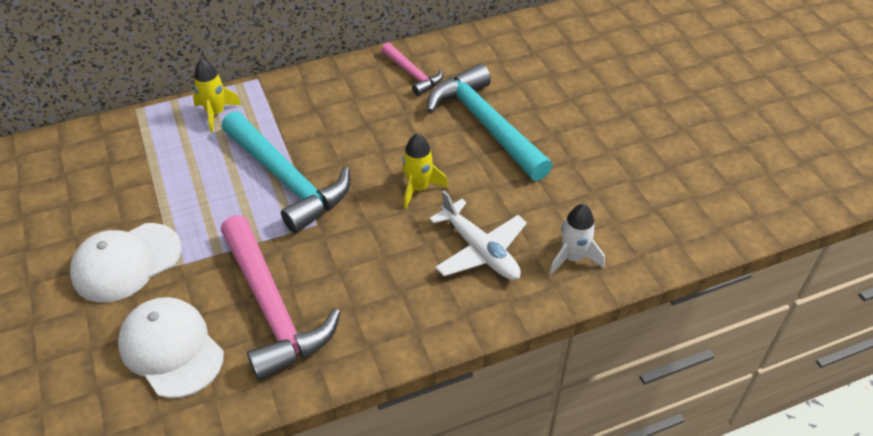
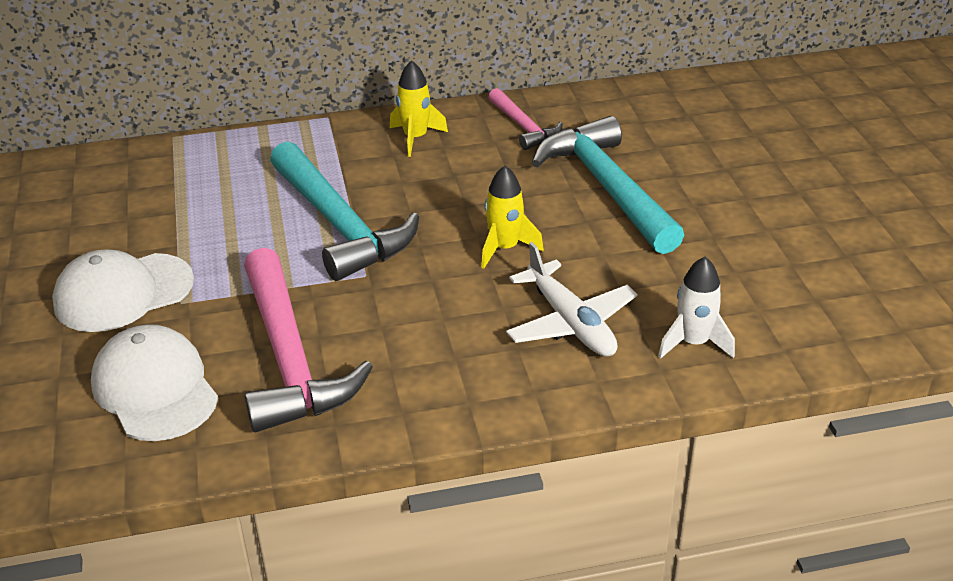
camera: 10 degrees right, 10 degrees down
yellow rocket [193,58,242,133] -> yellow rocket moved to [390,60,448,157]

